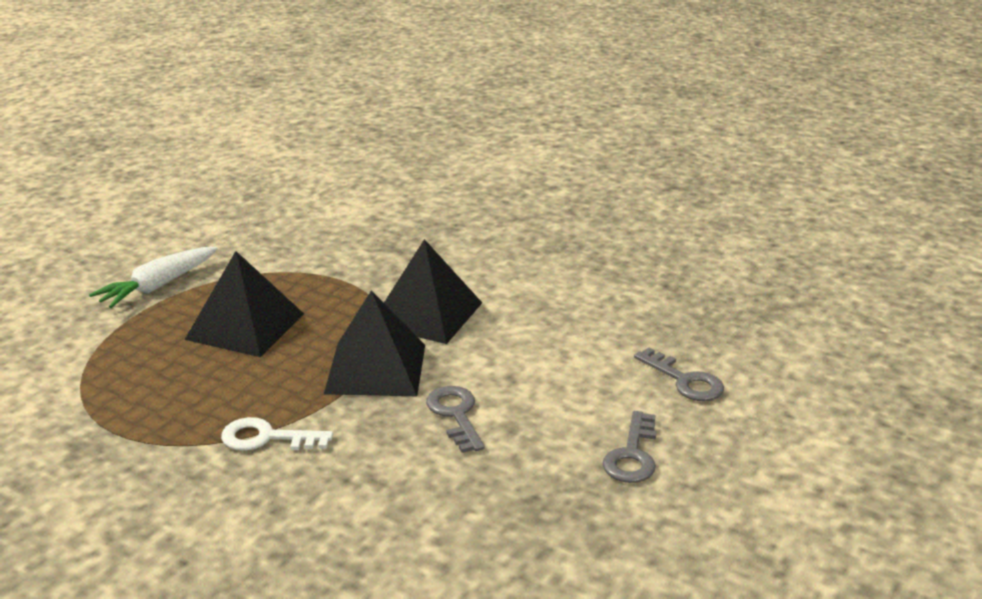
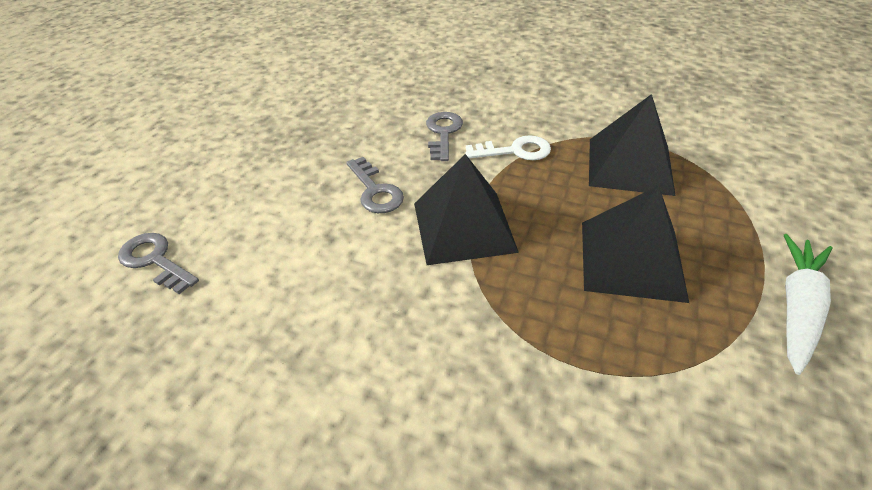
camera: 170 degrees right, 15 degrees up
black pyramid [384,239,482,344] -> black pyramid moved to [589,94,676,196]
grey key [603,411,657,483] -> grey key moved to [426,112,463,161]

